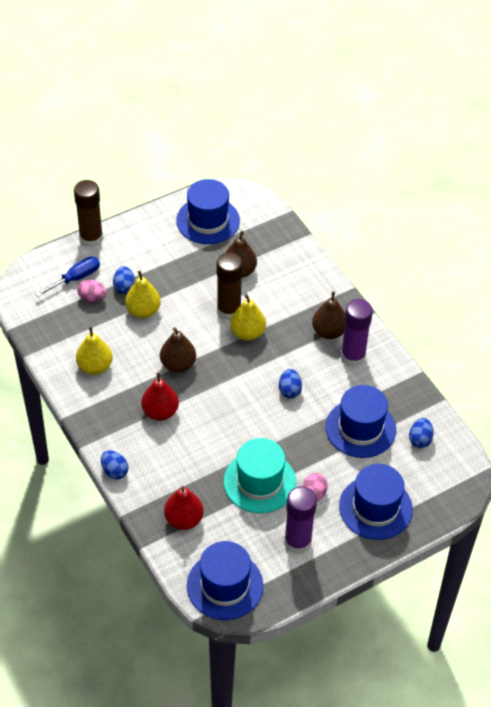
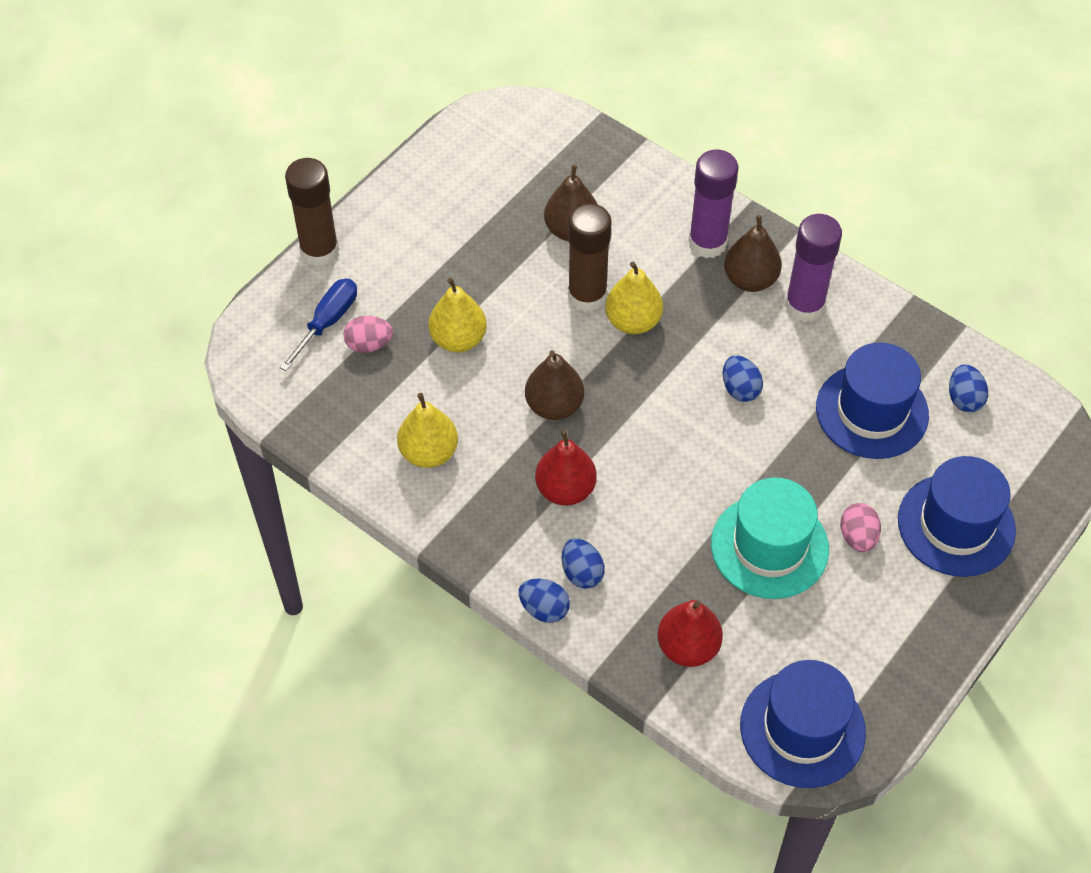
camera: 20 degrees left, 5 degrees up
blue egg [113,266,135,294] -> blue egg moved to [562,538,605,589]
blue hat [176,179,240,244] -> none
purple glue stick [284,486,317,554] -> purple glue stick moved to [688,149,738,258]

